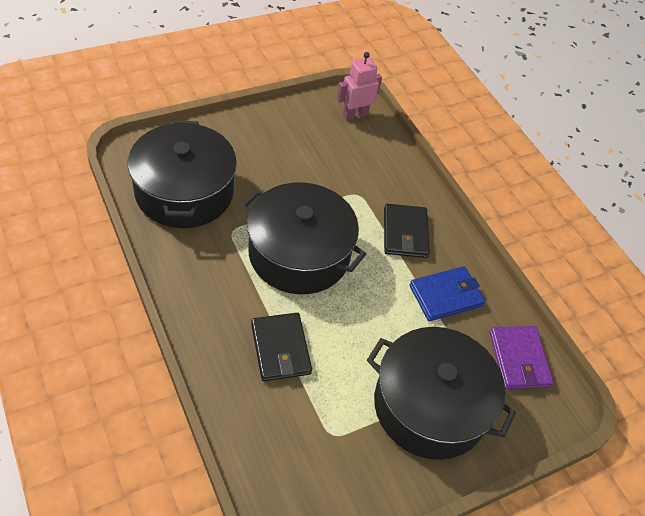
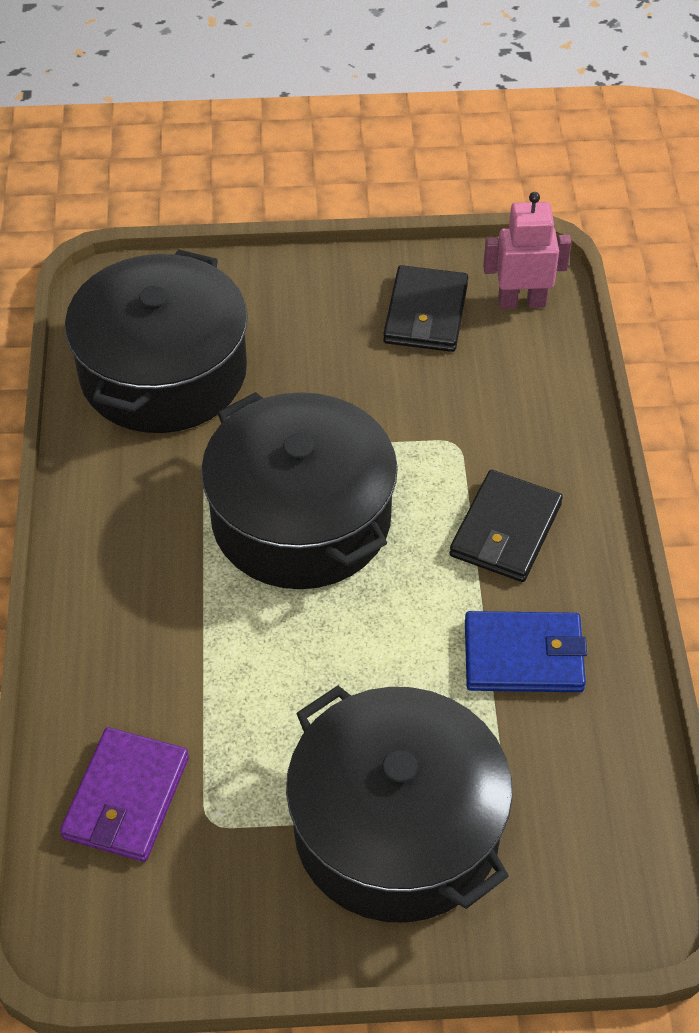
camera: 30 degrees right, 0 degrees up
black wallet [251,313,312,381] -> black wallet moved to [383,265,468,352]
purple wallet [490,326,554,389] -> purple wallet moved to [60,727,189,862]

